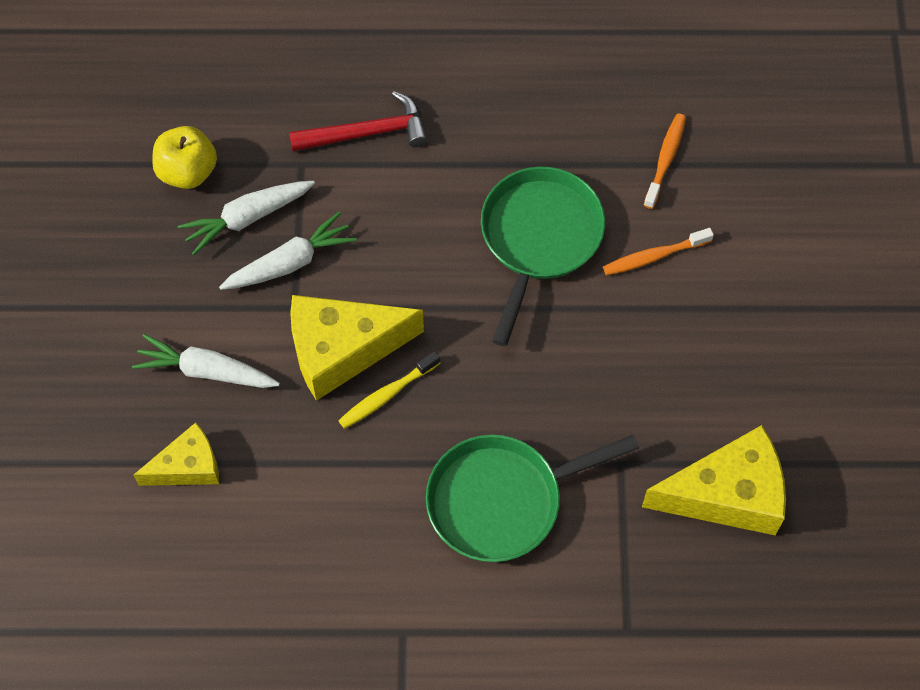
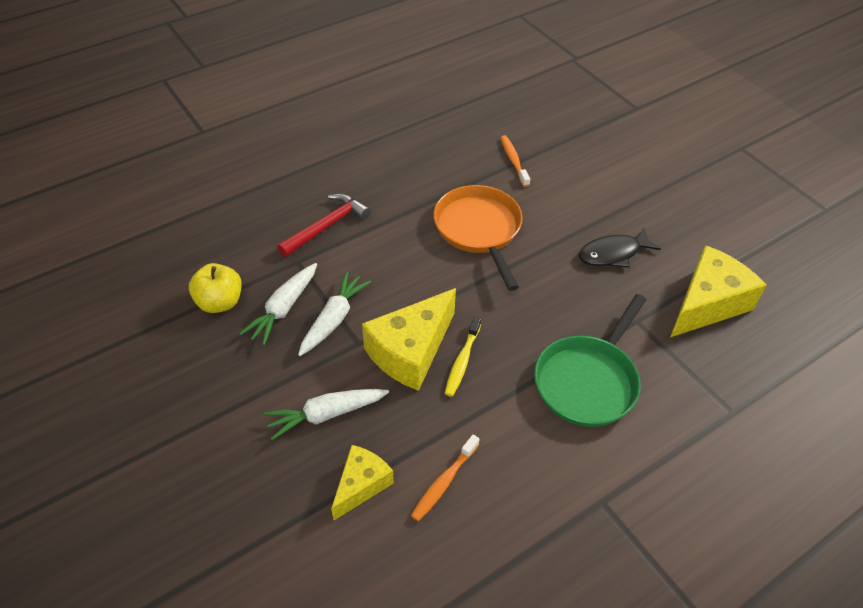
camera: 35 degrees left, 15 degrees down
green pan [481,167,605,346] -> orange pan [434,185,523,291]
orange toothbrush [603,228,714,276] -> orange toothbrush moved to [411,435,479,521]
none -> black fish [578,228,661,267]

